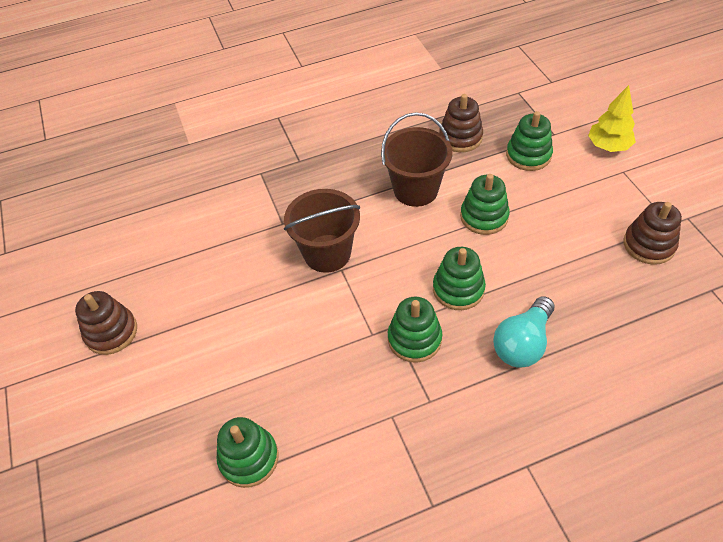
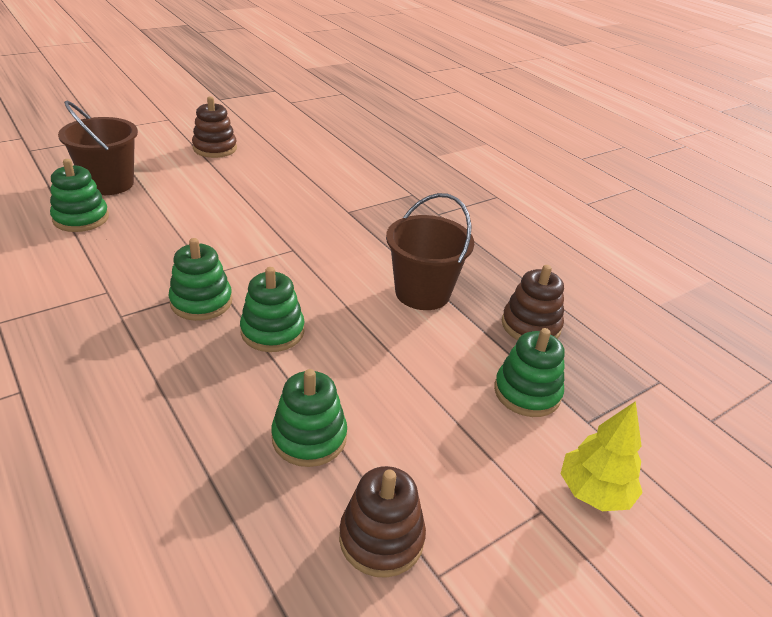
camera: 70 degrees right, 15 degrees down
brown bucket [284,189,360,273] -> brown bucket moved to [58,101,138,195]
green stacking toy [460,174,510,235] -> green stacking toy moved to [271,369,347,467]
turquoise light bulb [493,296,555,368] -> none

